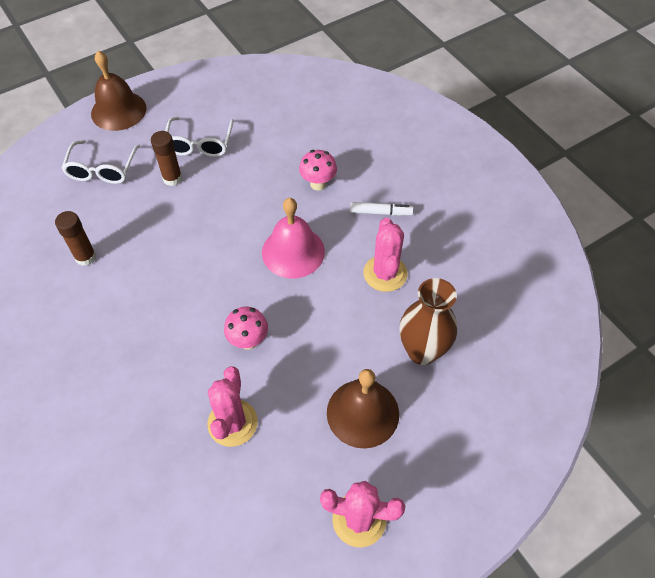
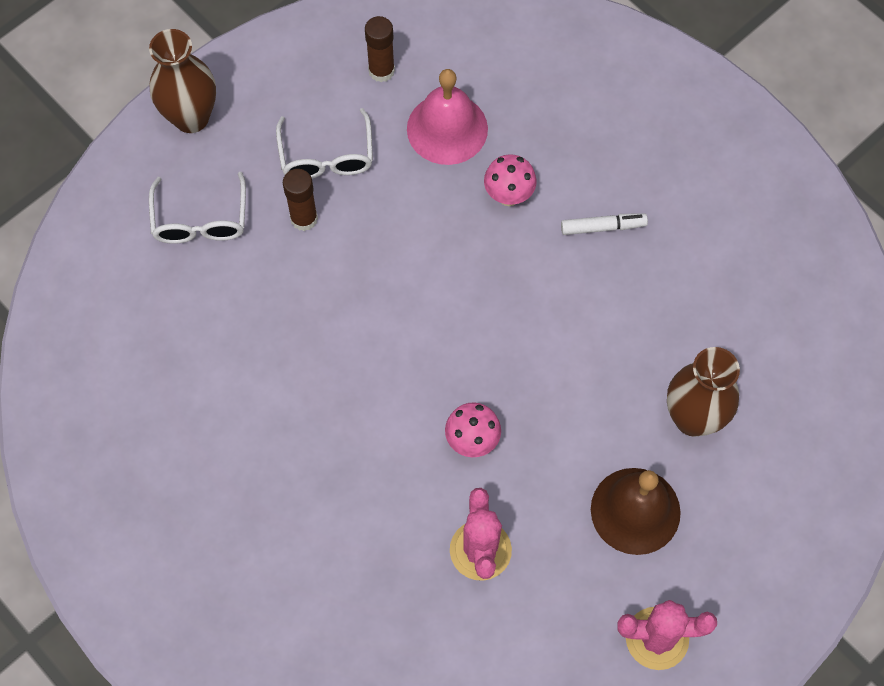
camera: 10 degrees left, 10 degrees up
brown glue stick [55,211,96,266] -> brown glue stick moved to [365,16,395,82]
brown bell [91,51,146,131] -> brown vase [149,29,216,133]
pink bell [262,198,325,279] -> pink bell moved to [407,69,488,165]
pink cactus [363,218,407,292] -> none

